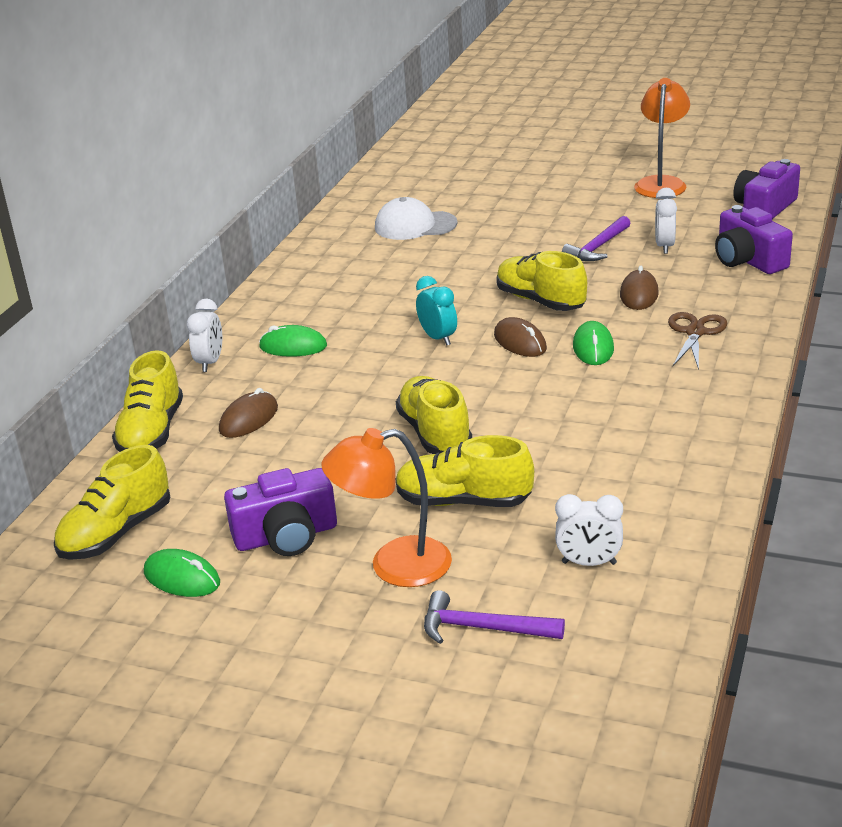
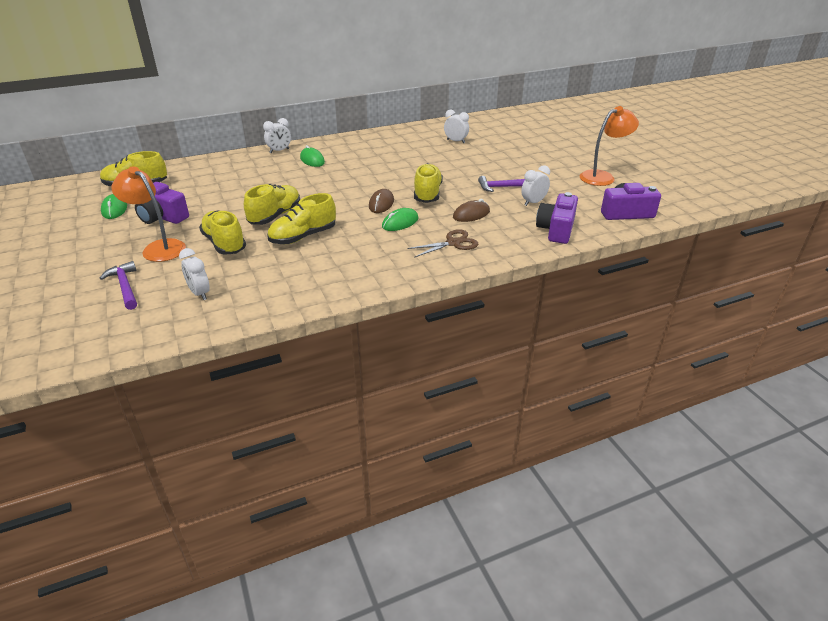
camera: 45 degrees right, 5 degrees up
yellow shoe [112,350,183,452] -> yellow shoe moved to [267,193,336,244]
brown mouse [219,388,278,438] -> none
white cap [375,197,458,240] -> white clock [444,109,469,144]
turquoise clock [416,276,457,345] -> none

